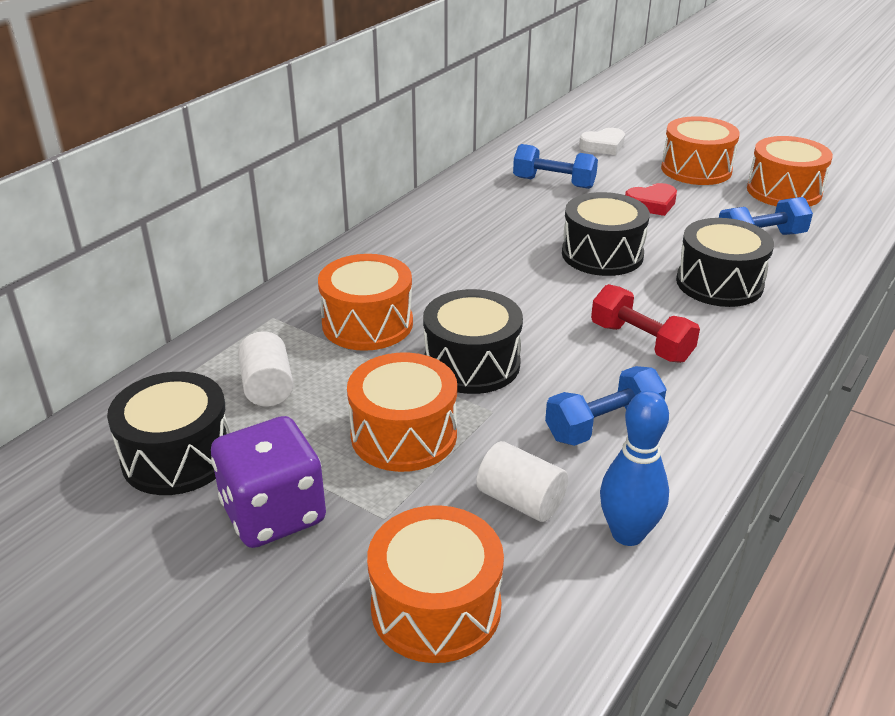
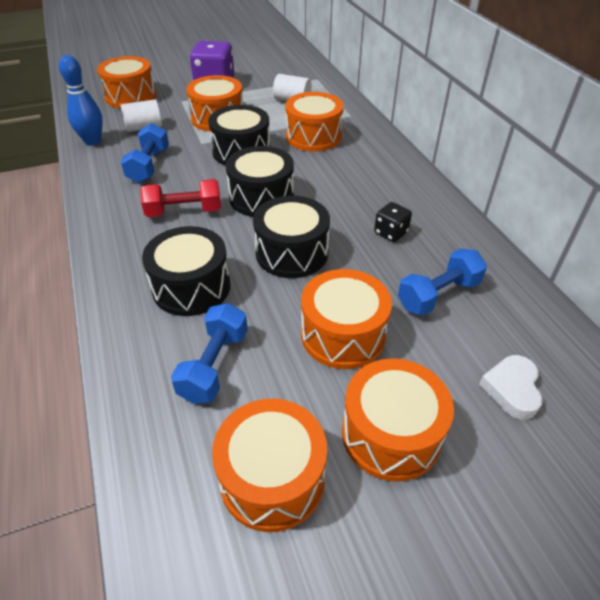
camera: 125 degrees right, 10 degrees up
black drum [107,372,230,495] -> black drum moved to [226,146,294,217]
red heart [625,183,677,216] -> orange drum [301,269,392,369]
none -> black dice [374,202,412,242]

